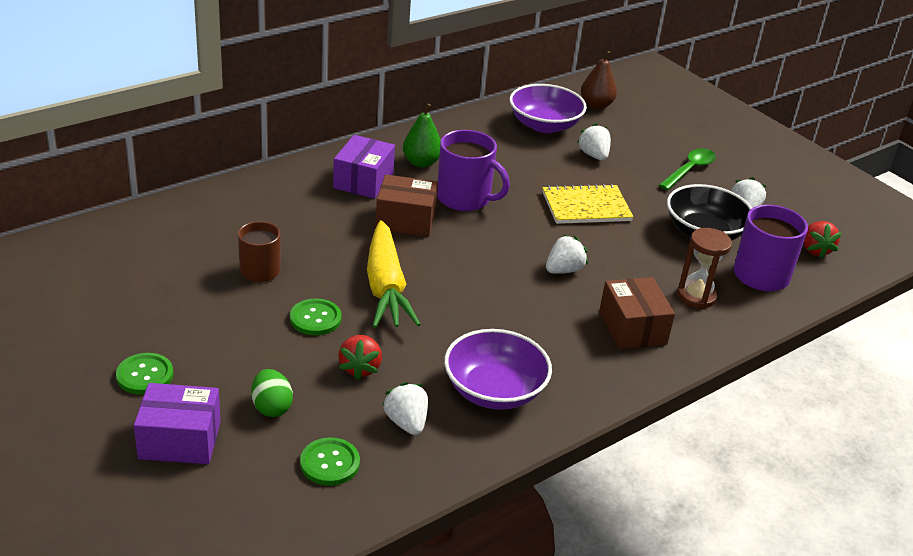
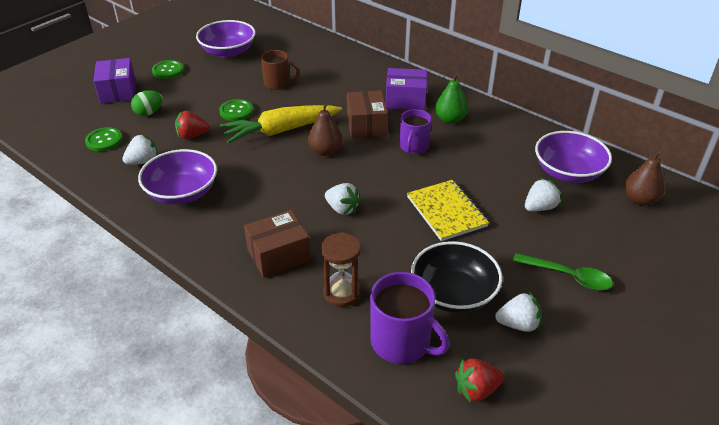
camera: 80 degrees right, 5 degrees up
purple mug [437,130,510,211] -> purple mug [400,109,432,154], size x0.67
none -> purple bowl [196,20,256,58]
none -> brown pear [308,103,342,156]

